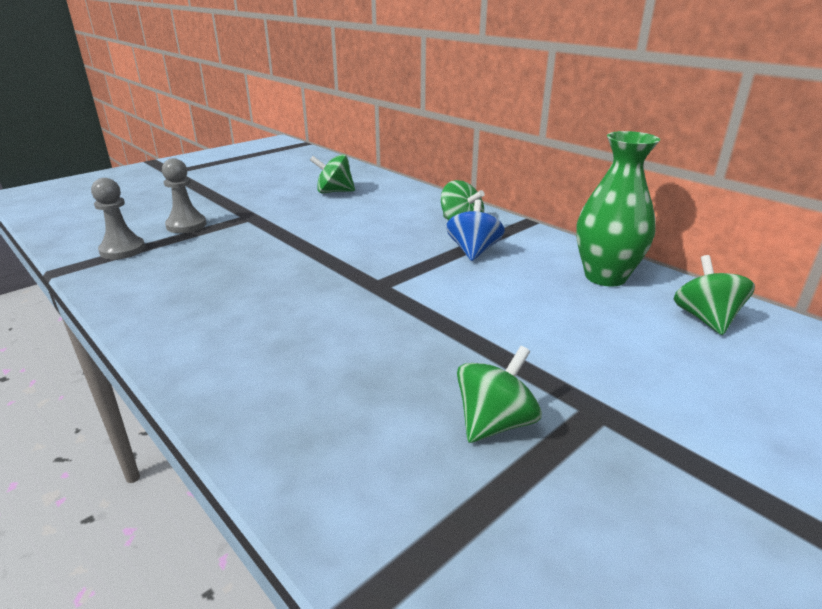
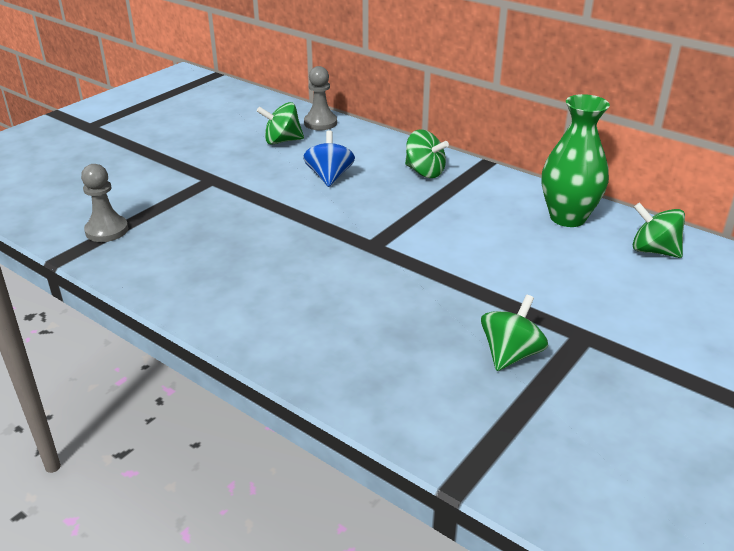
camera: 10 degrees left, 5 degrees up
grey pawn [162,158,206,233] -> grey pawn moved to [304,66,337,130]
blue spinning top [446,199,505,261] -> blue spinning top moved to [303,130,355,187]
green spinning top [674,255,755,335] -> green spinning top turned 45 degrees counterclockwise [633,202,685,258]

